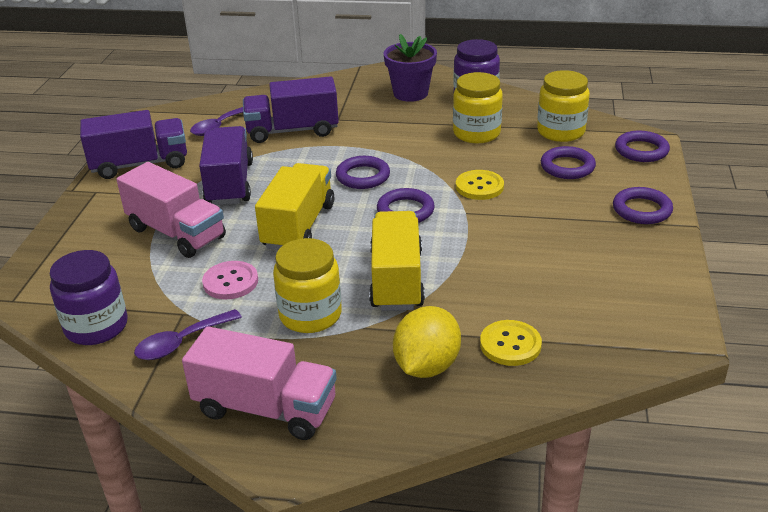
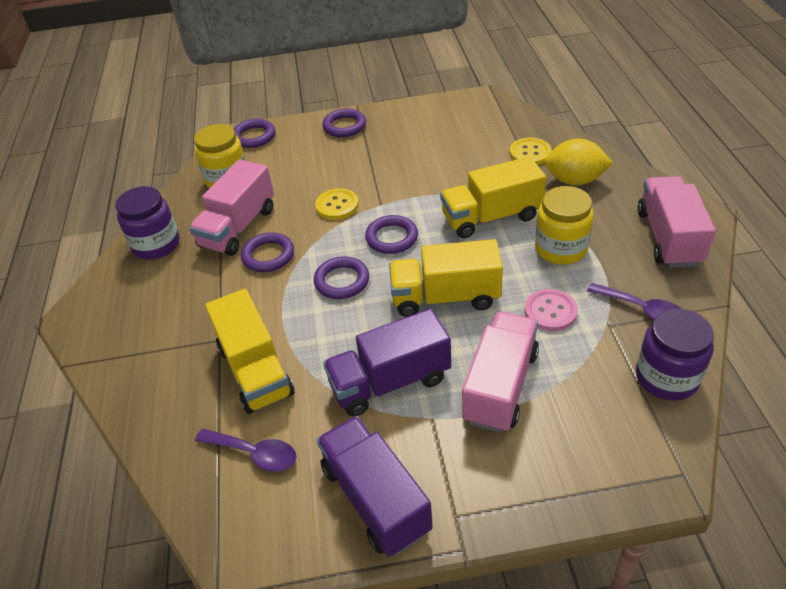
camera: 105 degrees left, 10 degrees up
purple truck [243,76,339,143] -> yellow truck [205,289,295,414]
purple flower pot [384,34,437,102] -> none
yellow jar [453,72,503,143] -> pink truck [189,159,274,256]
purple ring [541,146,596,179] -> purple ring moved to [241,232,294,272]

